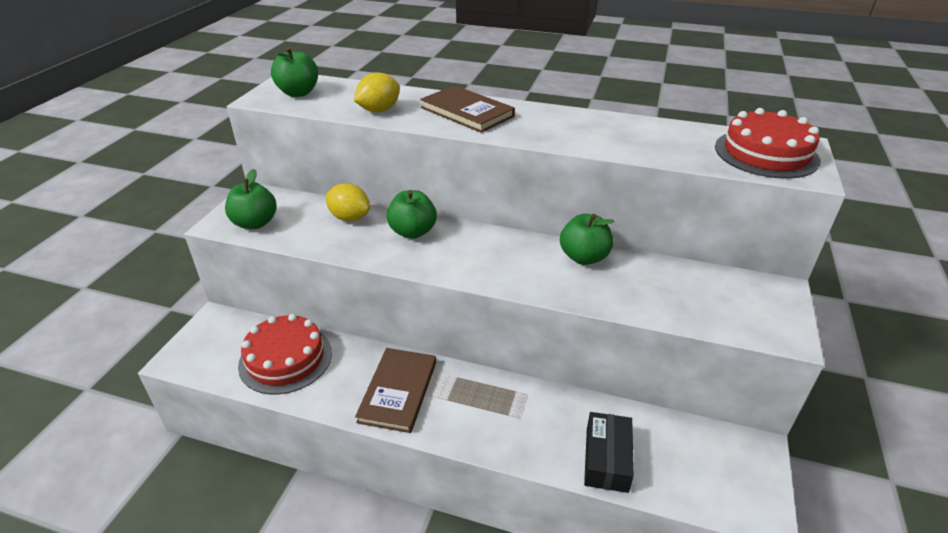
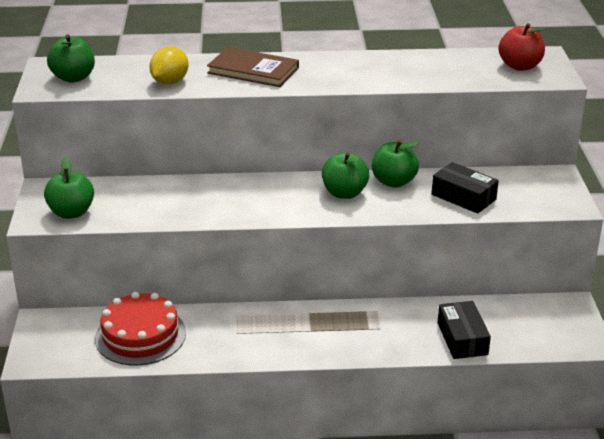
camera: 20 degrees left, 5 degrees down
yellow lemon [326,183,370,221] -> none
brown book [355,348,436,433] -> none
green apple [386,190,437,239] -> green apple moved to [322,152,369,199]
red cake [715,108,820,179] -> red apple [498,23,545,71]
none -> black box [432,162,499,214]

